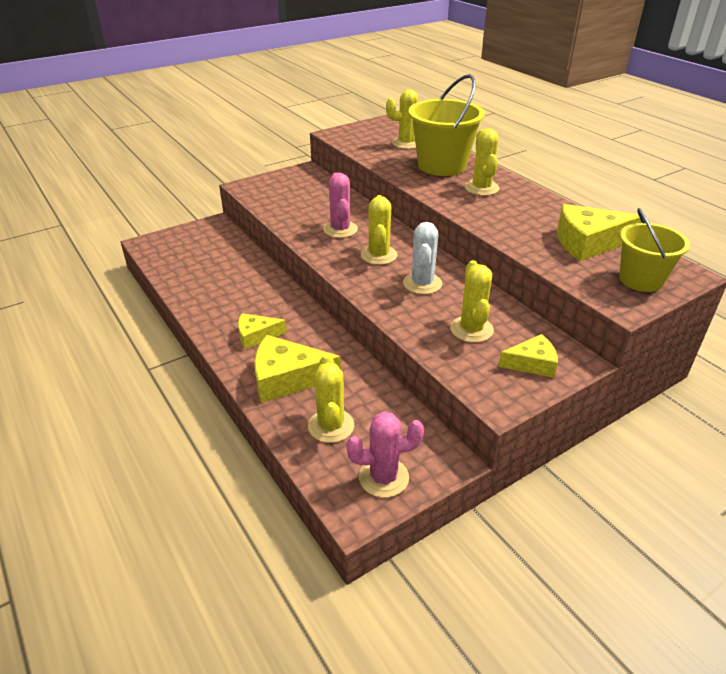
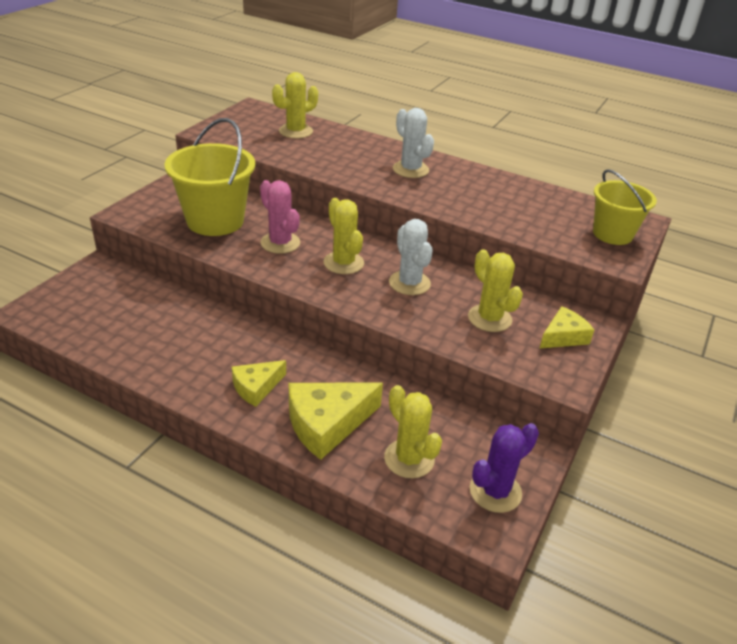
camera: 30 degrees left, 0 degrees up
pink cactus [346,412,424,498] -> purple cactus [470,423,539,513]
yellow bucket [409,74,485,176] -> yellow bucket moved to [164,118,255,236]
yellow cactus [464,128,500,196] -> white cactus [393,108,434,178]
yellow cheese [557,204,642,261] -> none

